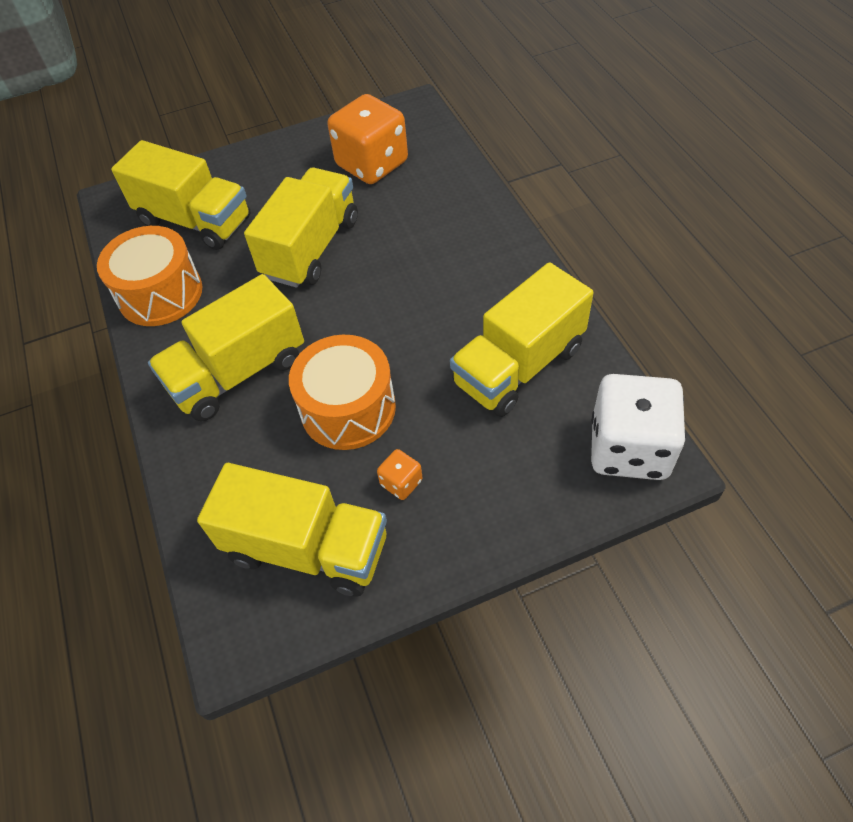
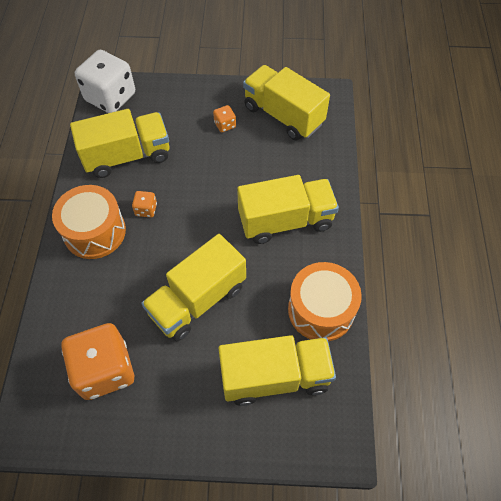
camera: 160 degrees left, 5 degrees up
yellow truck [111,140,251,250] -> yellow truck turned 120 degrees clockwise [218,335,336,406]
orange drum [289,335,396,450] -> orange drum moved to [52,185,126,259]
none -> orange dice [132,191,157,218]

